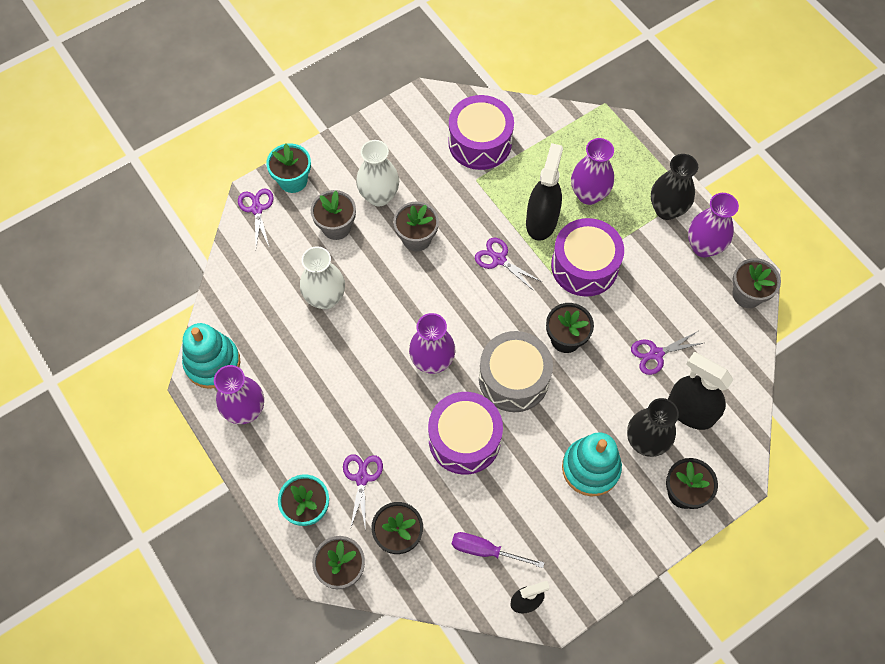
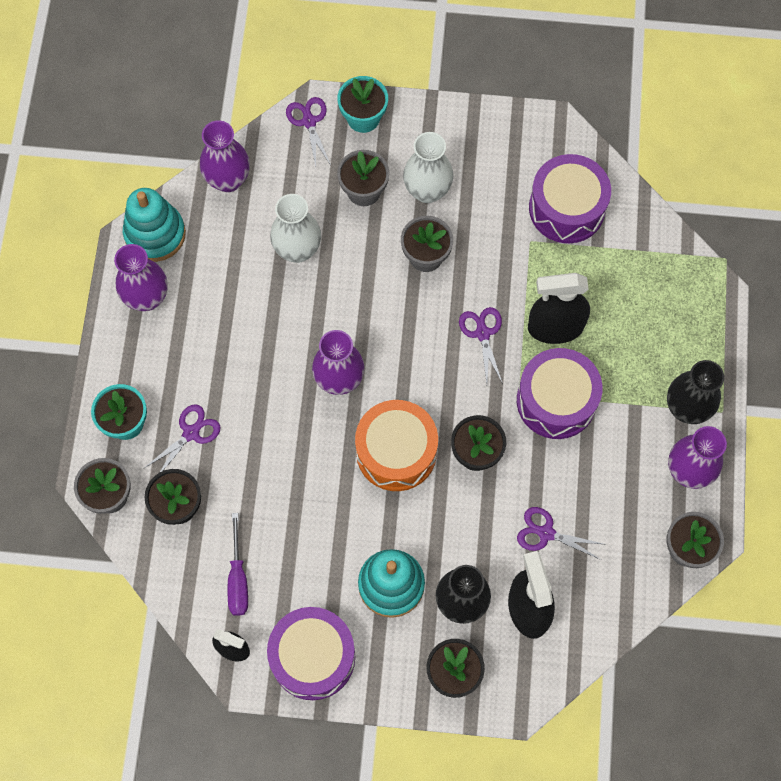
camera: 40 degrees right, 5 degrees up
purple scissors [238,189,274,247] -> purple scissors turned 45 degrees counterclockwise [286,97,331,167]
purple drum [428,392,503,475] -> purple drum moved to [267,607,355,700]
purple screwdriver [452,532,545,568] -> purple screwdriver turned 150 degrees counterclockwise [228,513,248,616]
grey drum [479,331,553,412] -> orange drum [355,400,438,491]
black spray bottle [526,143,563,241] -> black spray bottle turned 150 degrees counterclockwise [528,273,590,344]
purple vase [571,138,614,205] -> purple vase moved to [200,120,250,192]

